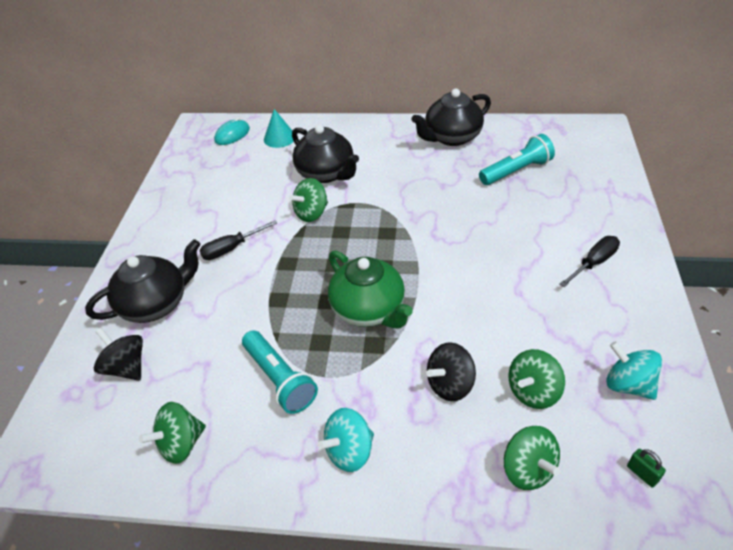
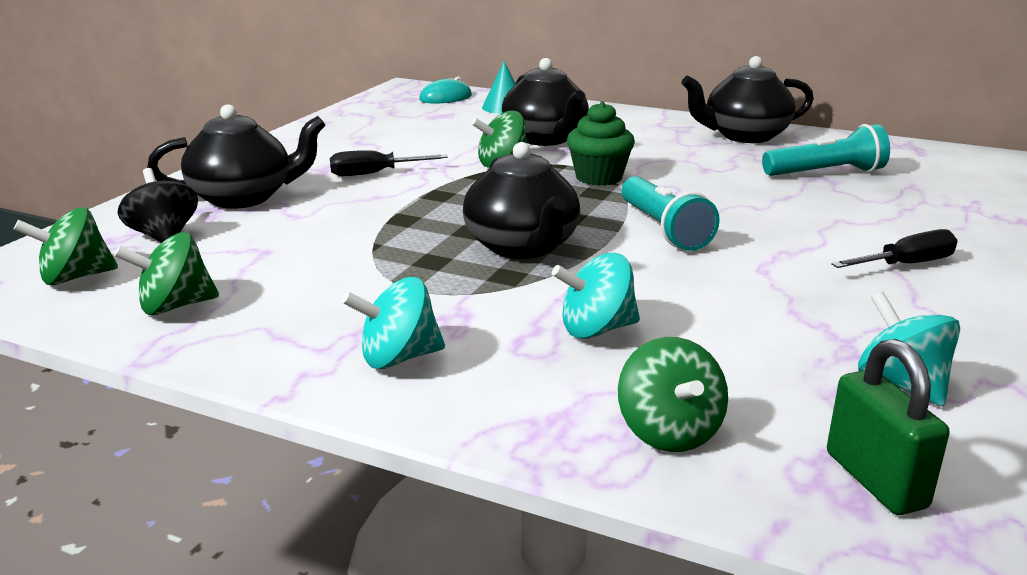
camera: 15 degrees right, 20 degrees down
turquoise flashlight [242,330,318,414] -> turquoise flashlight moved to [622,176,720,251]
green teapot [328,251,413,328] -> black teapot [463,142,580,259]
black spinning top [426,342,476,401] -> turquoise spinning top [552,253,640,339]
green spinning top [509,349,565,409] -> green spinning top moved to [13,207,118,285]
green padlock [627,449,666,487] -> green padlock [827,339,950,515], size x1.96
none -> green cupcake [567,101,635,186]

